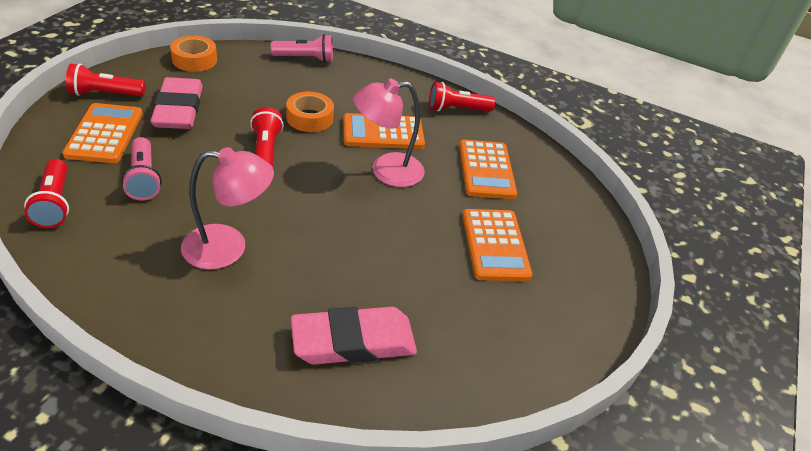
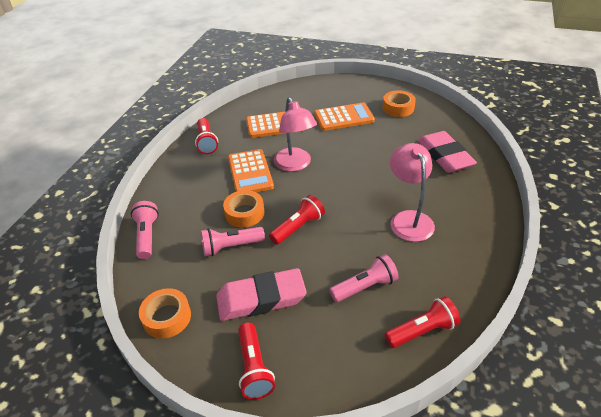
camera: 90 degrees left, 0 degrees up
orange calculator [62,103,143,163] -> none
red flashlight [250,107,284,167] -> red flashlight turned 150 degrees clockwise [269,195,325,245]
none -> pink flashlight [201,227,265,256]
none -> orange tape [383,90,416,117]

